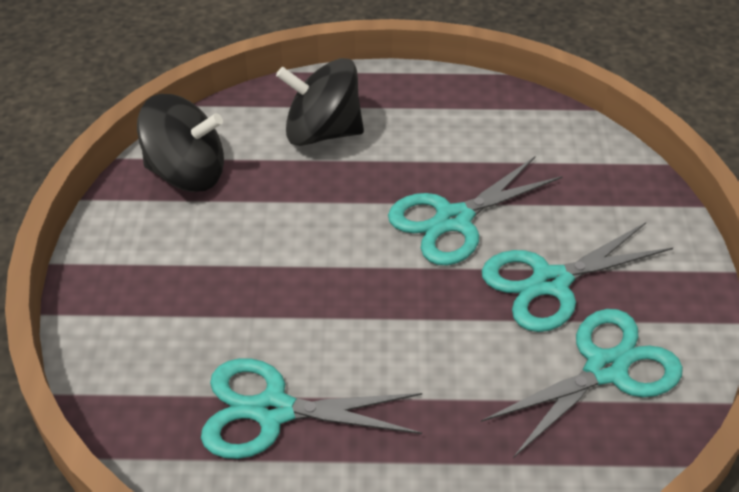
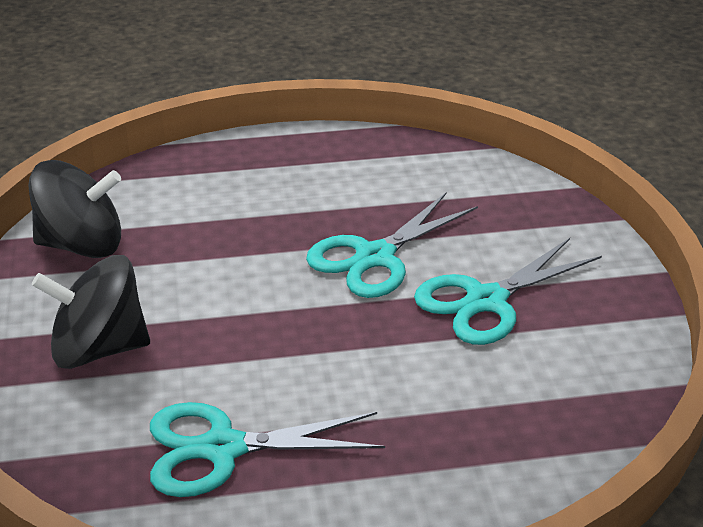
camera: 10 degrees left, 10 degrees down
black spinning top [276,58,364,146] -> black spinning top moved to [32,255,150,369]
turquoise scissors [481,309,683,458] -> none

